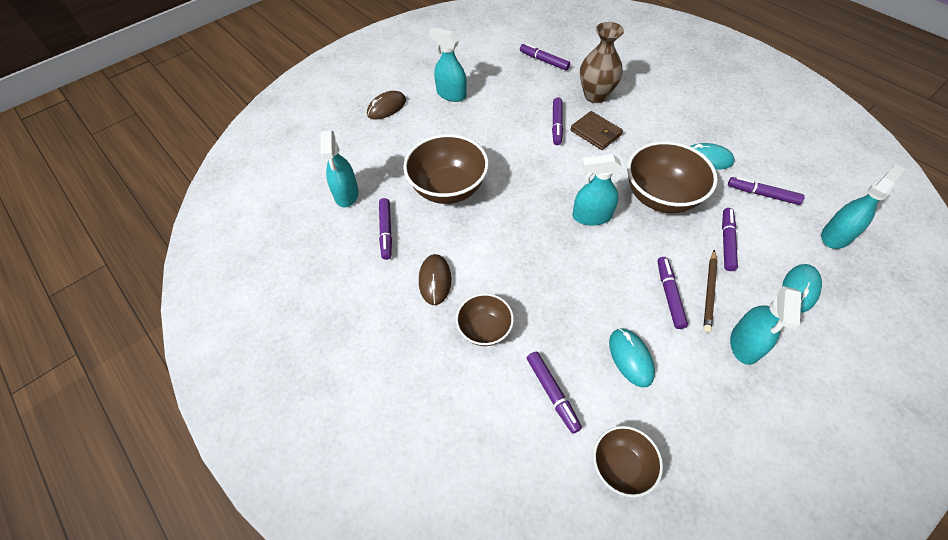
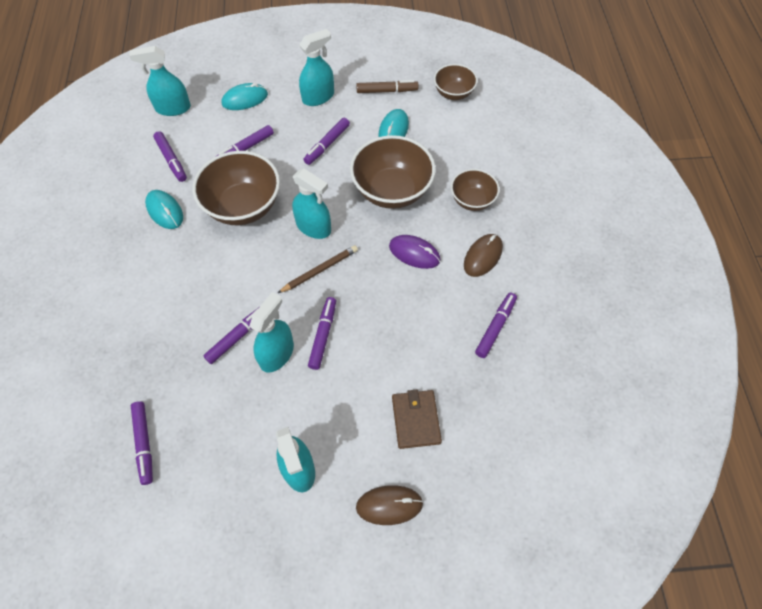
camera: 145 degrees left, 5 degrees up
turquoise spray bottle [321,131,359,207] -> turquoise spray bottle moved to [249,292,294,372]
brown bowl [403,134,489,204] -> brown bowl moved to [350,135,436,209]
purple marker [527,352,582,434] -> purple marker moved to [308,297,336,370]
brown wallet [570,111,623,150] -> brown wallet moved to [392,389,442,449]
brown vase [580,22,624,103] -> none
brown pencil [703,249,718,333] -> brown pencil moved to [278,245,358,293]
none -> brown marker [356,80,419,93]
none -> purple mouse [389,235,441,269]

